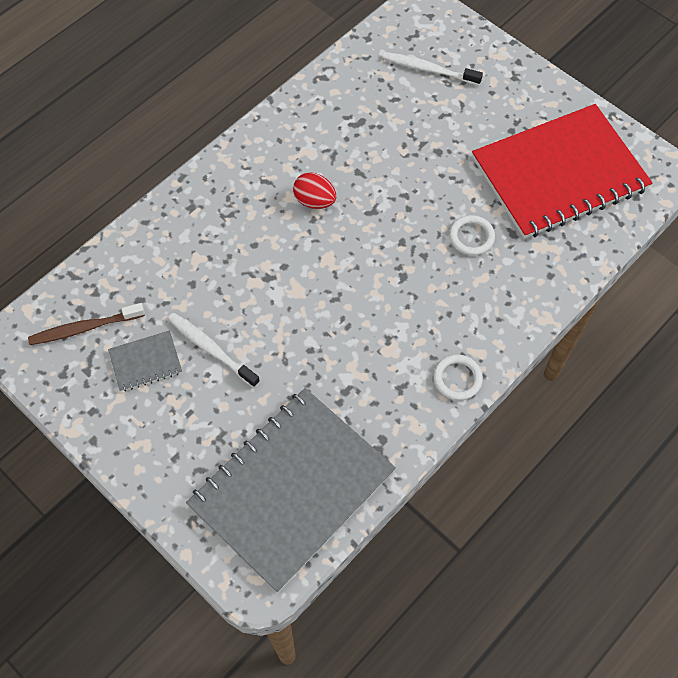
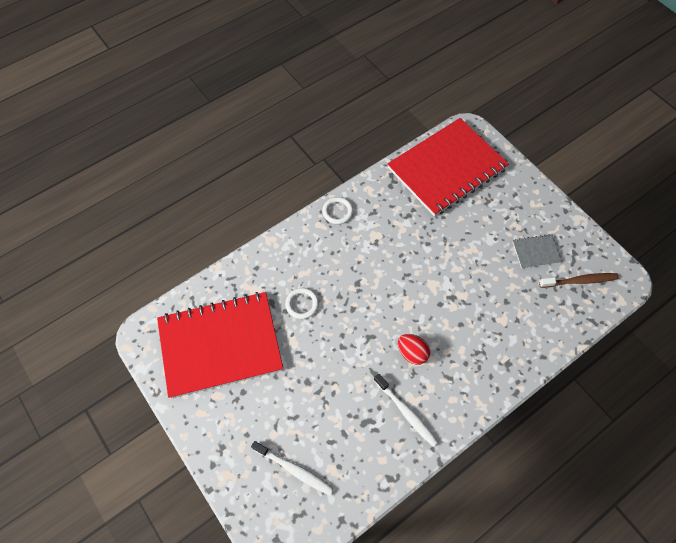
camera: 170 degrees left, 0 degrees up
white toothbrush [168,313,260,388] -> white toothbrush moved to [374,374,438,447]
grey notebook [186,388,396,592] -> red notebook [387,118,509,217]

